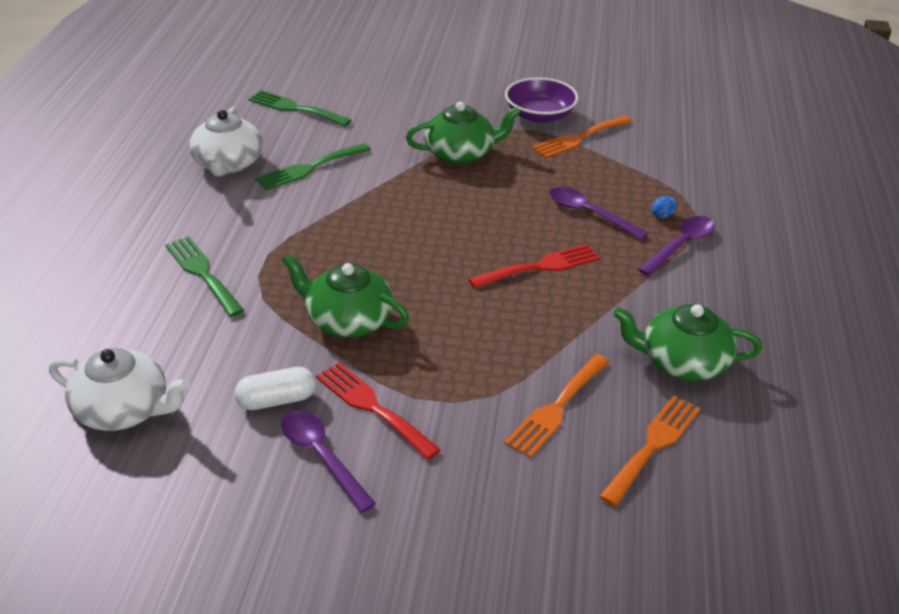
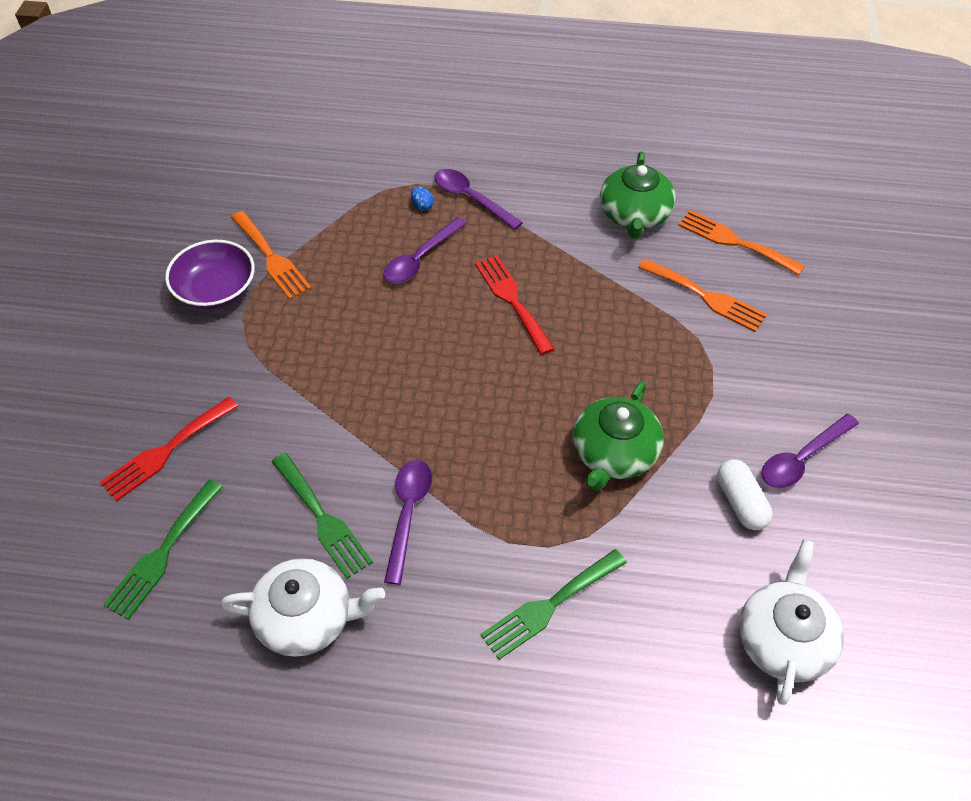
camera: 90 degrees left, 15 degrees up
red fork [316,362,441,460] -> red fork moved to [100,397,238,502]
green teapot [406,102,521,164] -> none
none -> purple spoon [384,460,432,585]

